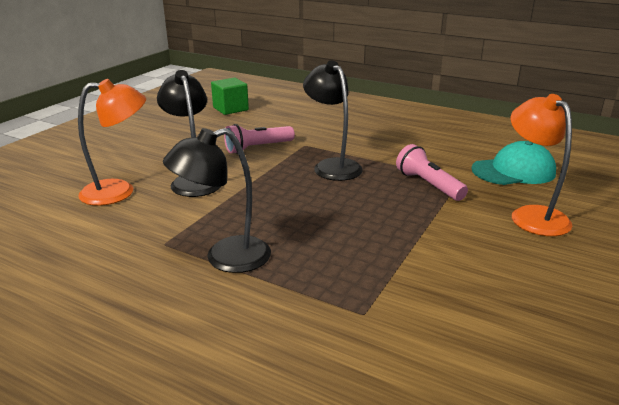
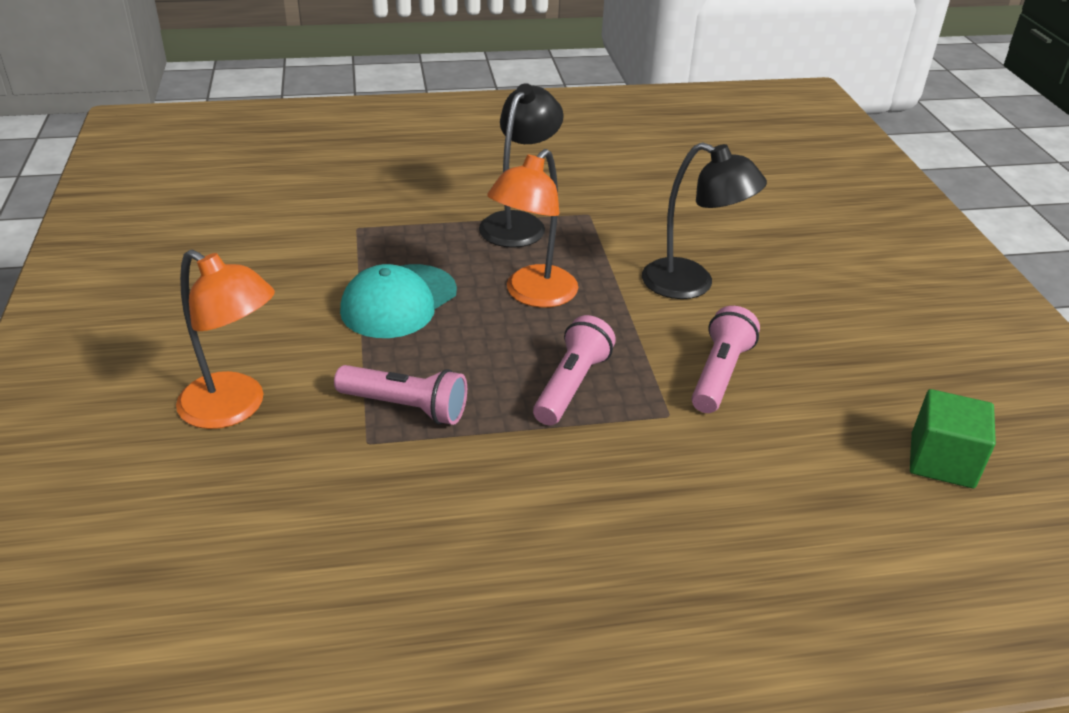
camera: 140 degrees right, 10 degrees up
orange lamp [78,79,146,206] -> orange lamp moved to [487,149,578,308]
black lamp [303,60,363,181] -> pink flashlight [533,315,616,425]
turquoise cap [471,141,556,185] -> turquoise cap moved to [340,264,457,338]

